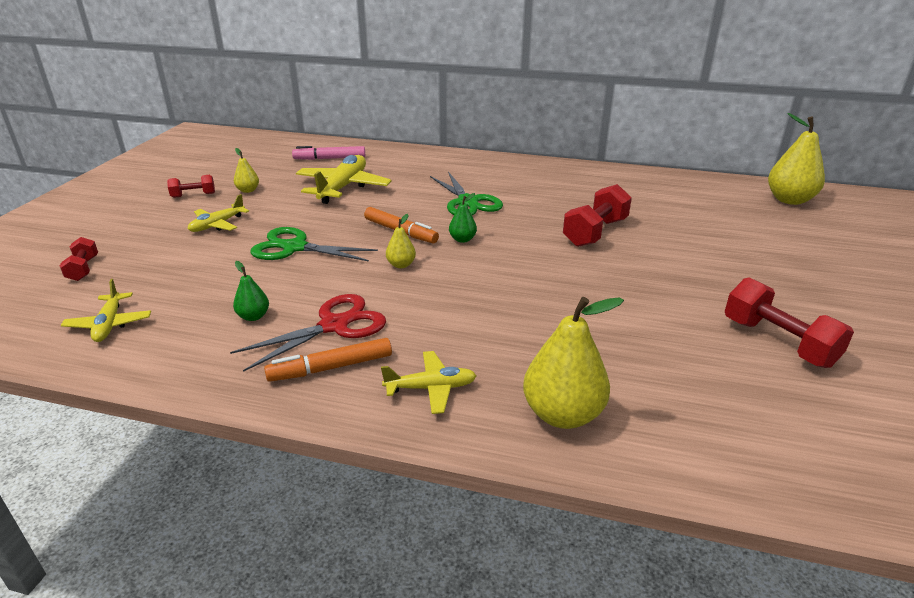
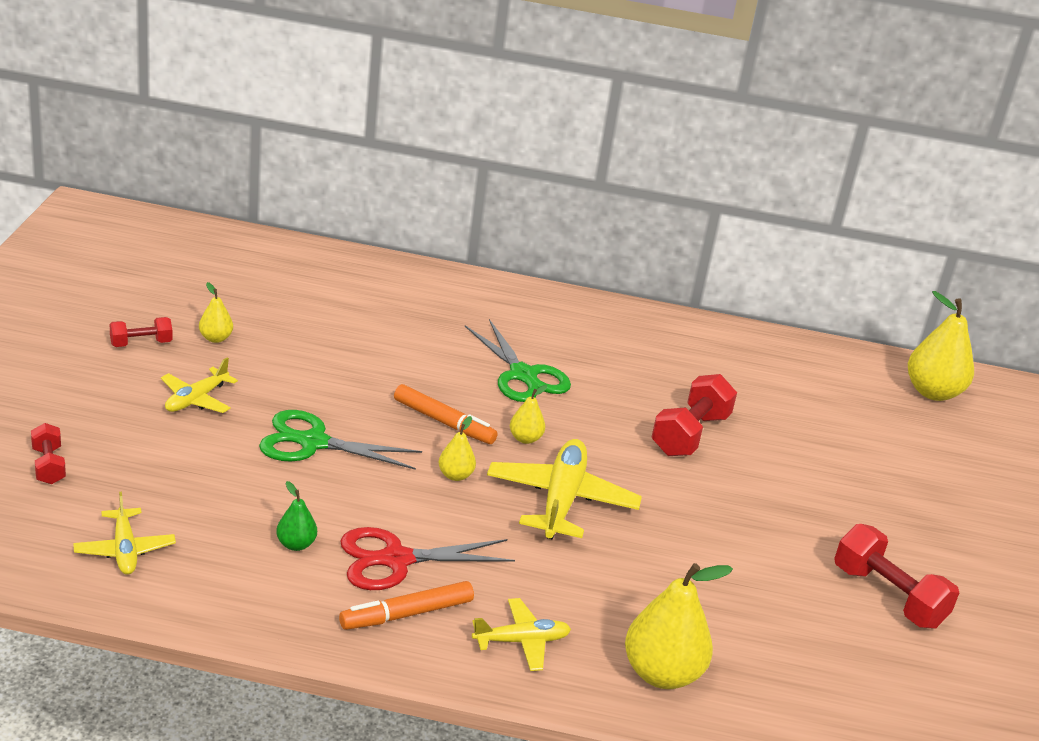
camera: 10 degrees left, 0 degrees up
red scissors [230,294,386,372] -> red scissors turned 150 degrees counterclockwise [340,527,515,590]
pink marker [292,146,365,160] -> none
yellow plane [296,155,392,204] -> yellow plane moved to [487,439,642,540]
green pear [449,193,477,243] -> yellow pear [510,385,547,444]

